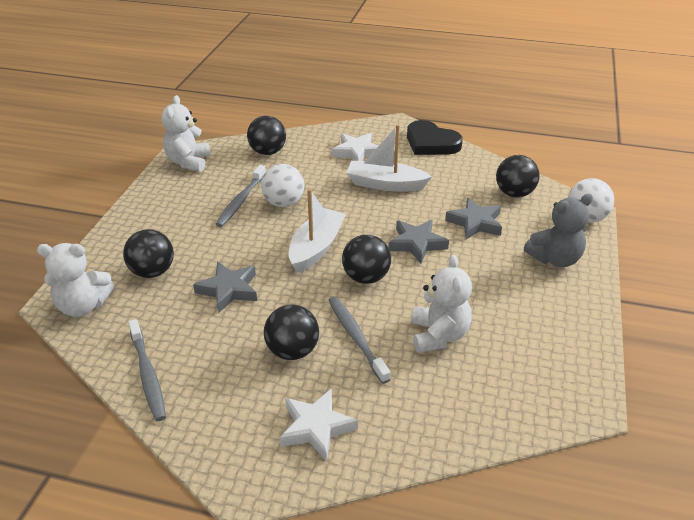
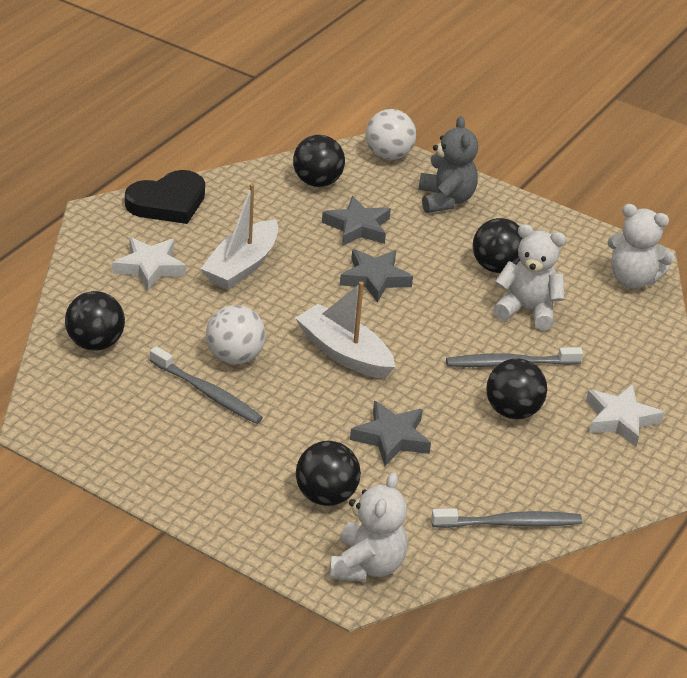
camera: 75 degrees left, 0 degrees up
white teddy bear [161,95,210,172] -> white teddy bear moved to [607,204,675,288]
black ball [342,235,391,284] -> black ball moved to [473,218,523,273]

